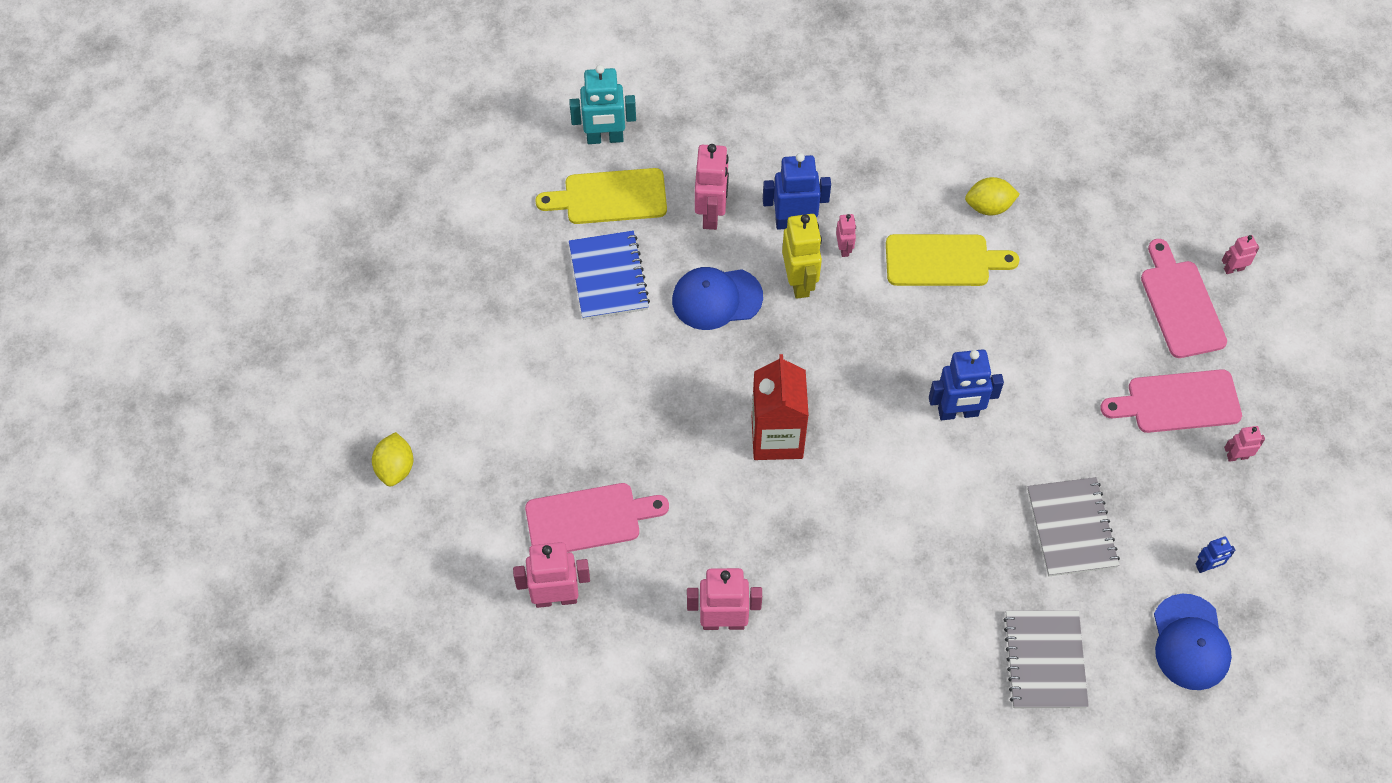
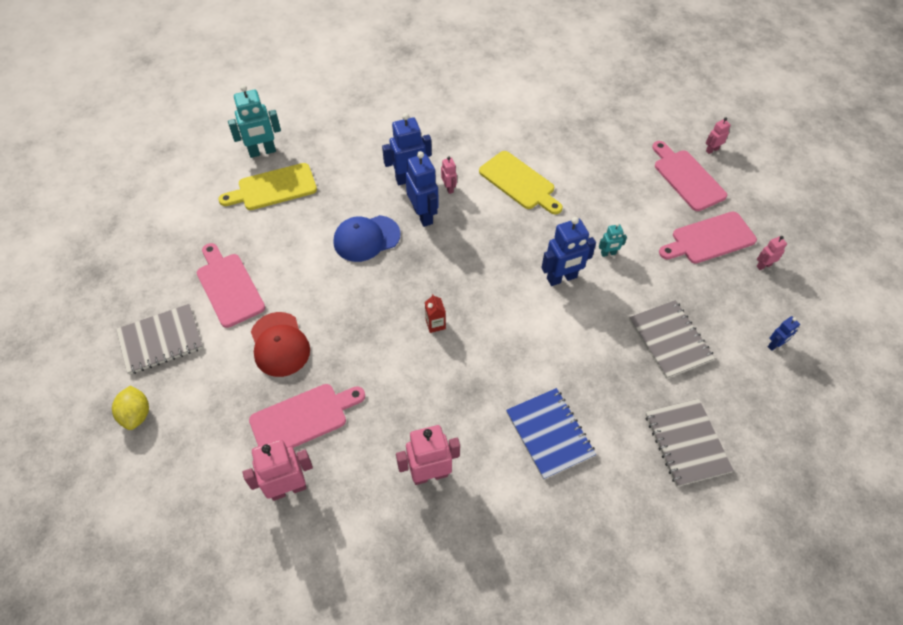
camera: 15 degrees left, 5 degrees down
blue notebook [569,231,650,320] -> blue notebook moved to [506,388,596,480]
pink robot [695,144,729,230] -> none
red carton [752,354,809,460] -> red carton [425,294,446,333], size x0.43
yellow robot [782,214,822,299] -> blue robot [405,151,439,227]
yellow cutting board [886,234,1019,286] -> yellow cutting board turned 60 degrees clockwise [479,151,563,215]
yellow lemon [965,177,1020,215] -> none
blue cap [1154,594,1232,690] -> none
none -> grey notebook [116,304,203,375]
none -> pink cutting board [197,243,265,328]
none -> red cap [251,312,310,377]
none -> turquoise robot [599,223,627,257]

